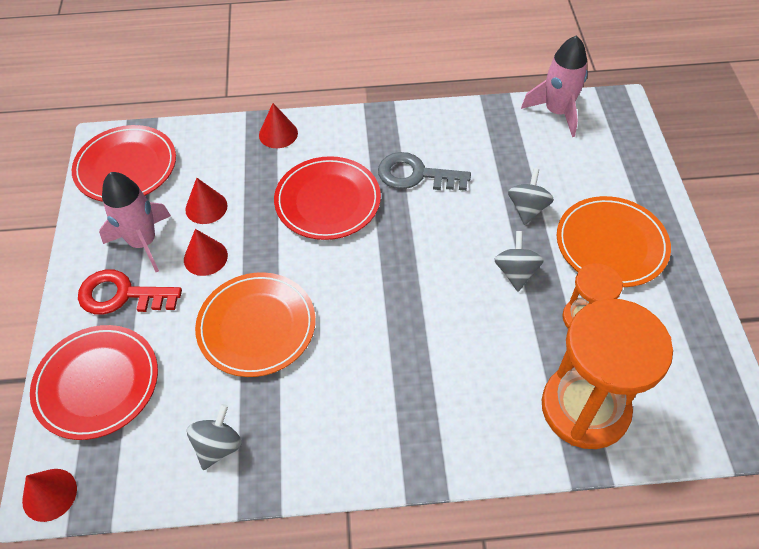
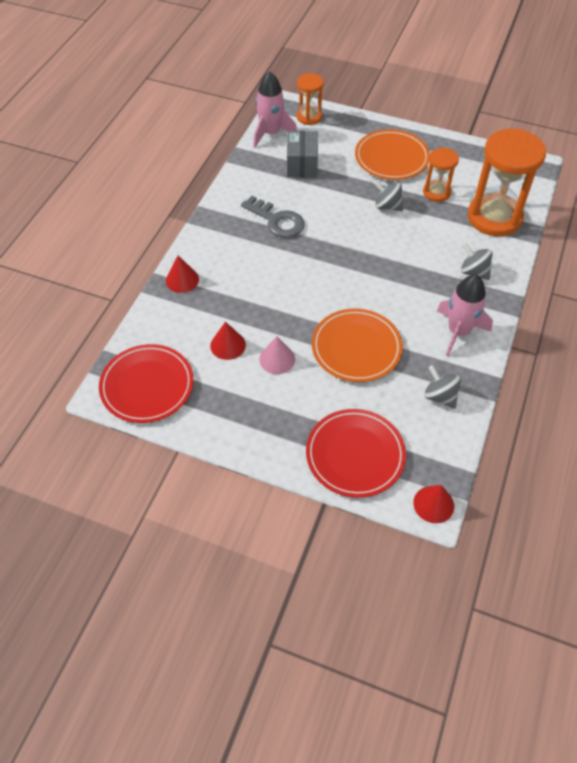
camera: 65 degrees left, 0 degrees up
red key [78,269,182,315] -> none
pink rocket [99,172,171,272] -> pink rocket moved to [437,274,493,356]
red cone [184,229,228,276] -> pink cone [259,336,295,374]
red plate [274,156,381,240] -> none
grey key [378,152,471,191] -> grey key turned 90 degrees counterclockwise [241,196,305,238]
grey spinning top [508,168,554,225] -> grey spinning top moved to [461,243,493,280]
none -> grey box [287,131,318,178]
none -> orange hourglass [297,73,324,125]

